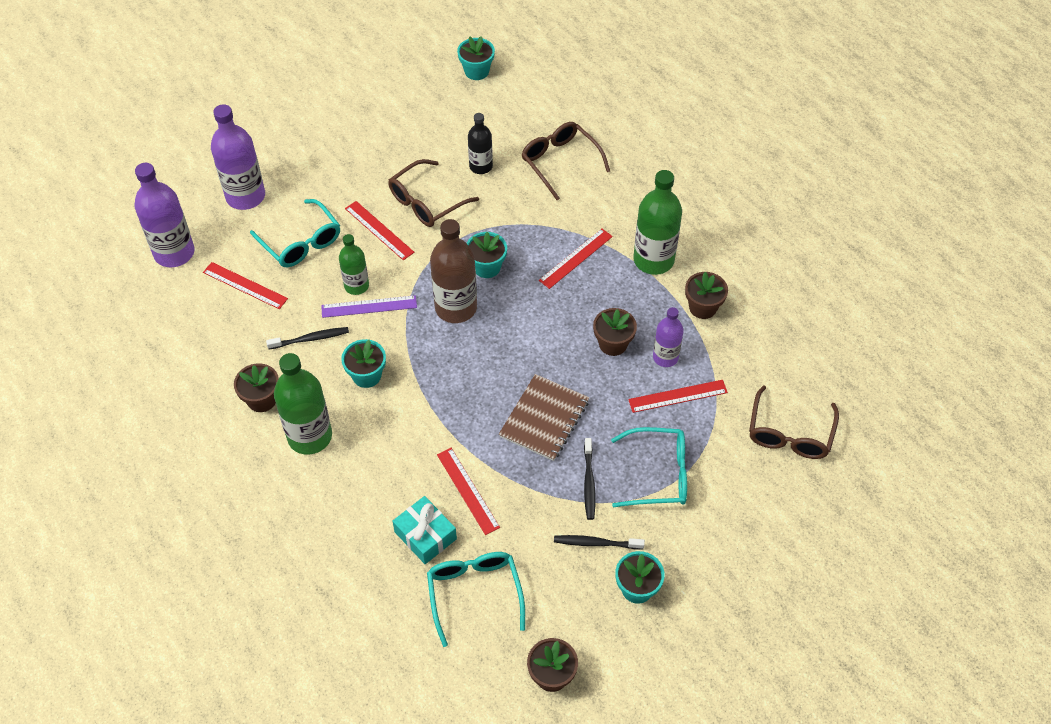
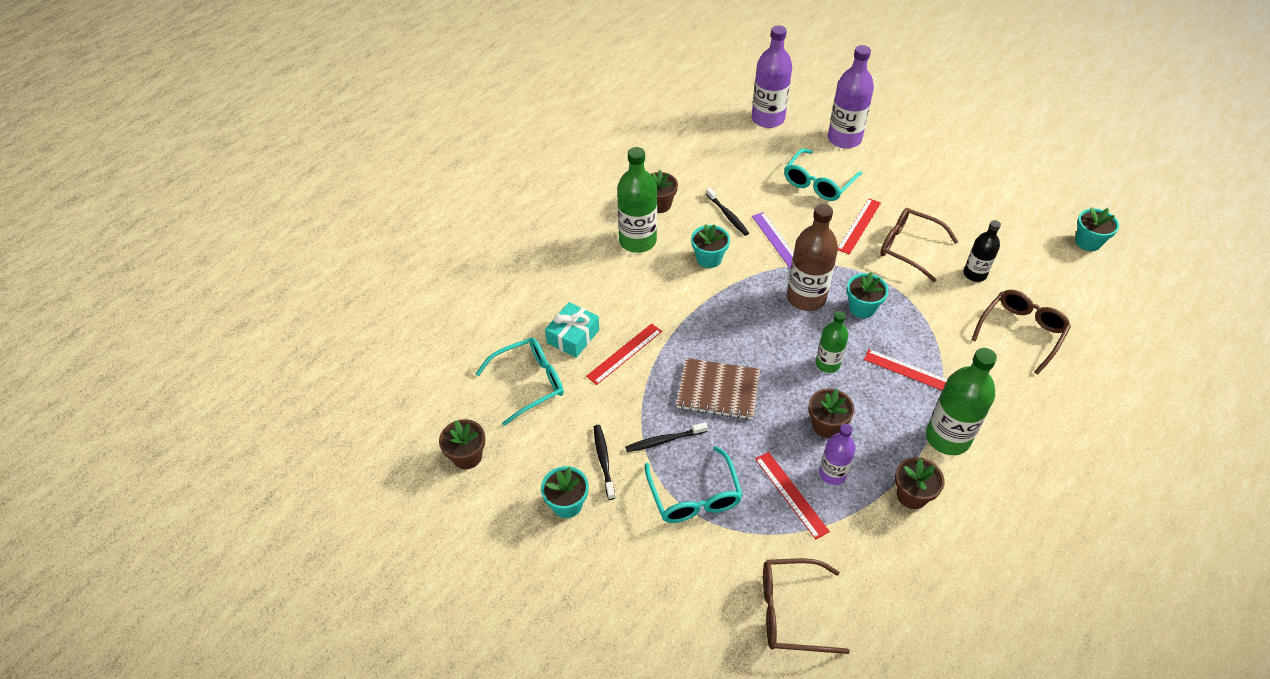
camera: 75 degrees right, 5 degrees down
red ruler [203,262,288,309] -> none
green bottle [339,234,369,295] -> green bottle moved to [816,311,849,373]

